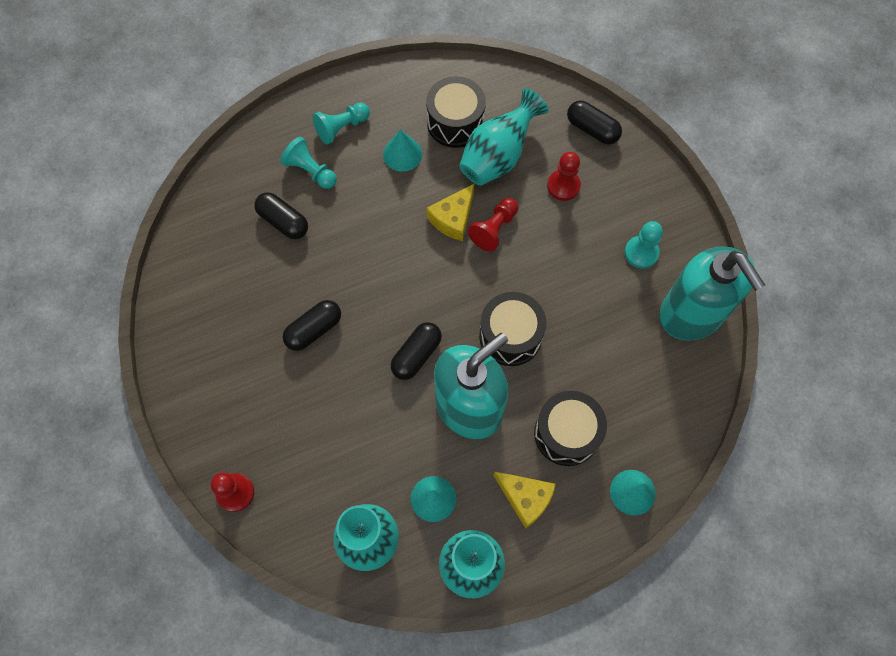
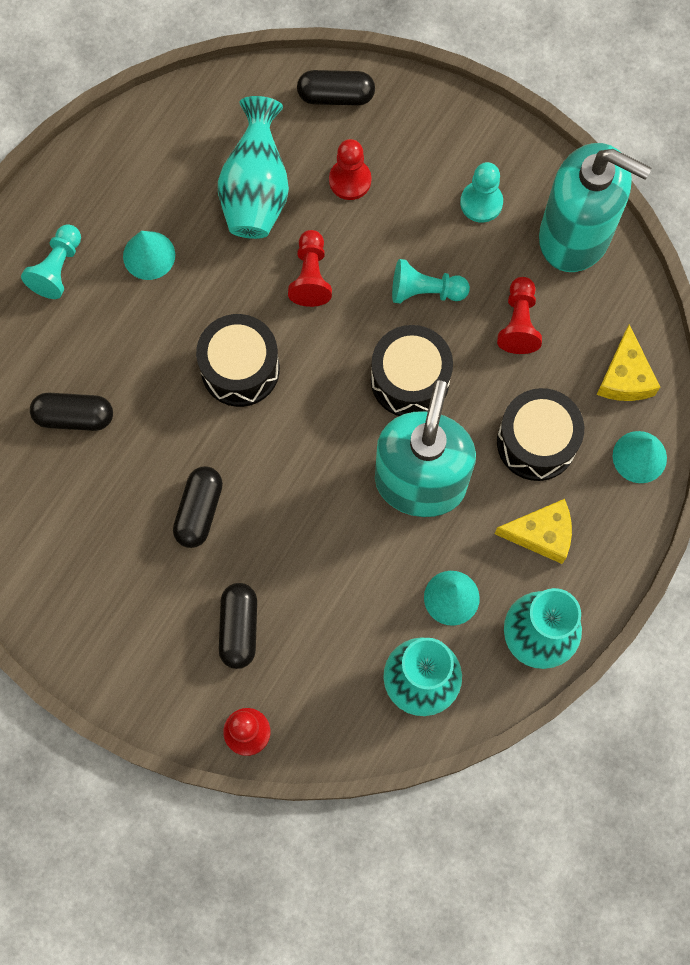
camera: 35 degrees left, 5 degrees up
turquoise pawn [280,137,337,189] -> turquoise pawn moved to [392,259,470,304]
black capsule [391,322,442,380] -> black capsule moved to [219,583,257,669]
black drum [426,76,486,148] -> black drum moved to [196,314,280,407]
yellow cheese [426,184,474,241] -> yellow cheese moved to [596,325,660,401]
none -> red pawn [497,277,542,354]

